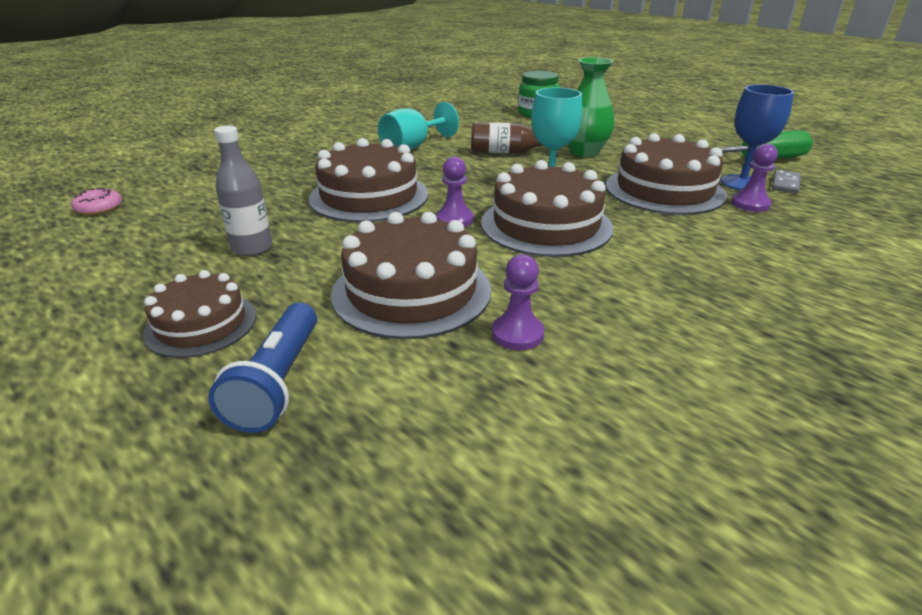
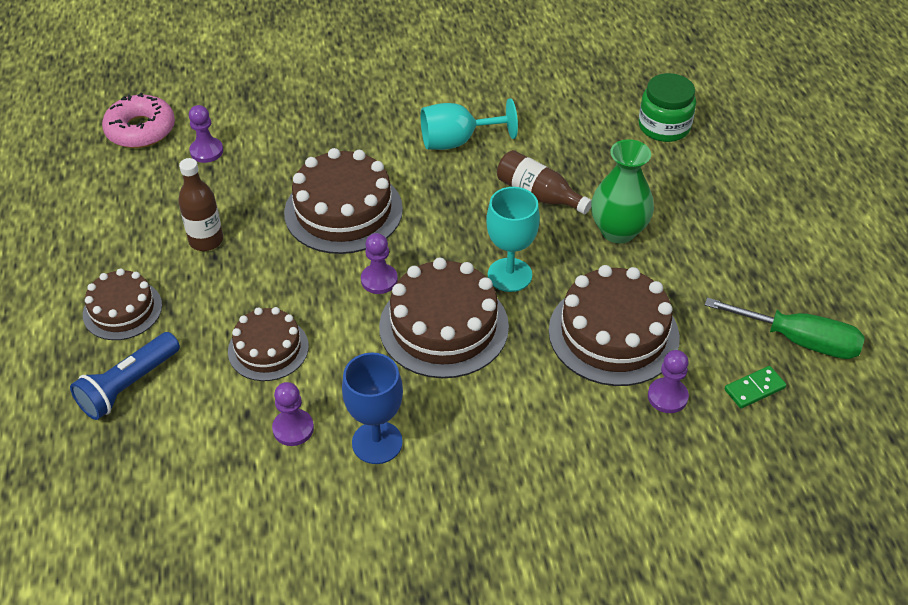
camera: 35 degrees right, 15 degrees up
pink donut [71,188,122,215] -> pink donut [102,93,175,148], size x1.78
grey bottle [214,126,273,256] -> brown bottle [178,158,223,251]
brown cake [331,212,491,339] -> brown cake [228,307,309,381], size x0.61
blue goblet [721,84,794,190] -> blue goblet moved to [342,352,403,464]
grey domino [772,170,801,194] -> green domino [724,366,786,409]
none -> purple pawn [189,105,223,163]

